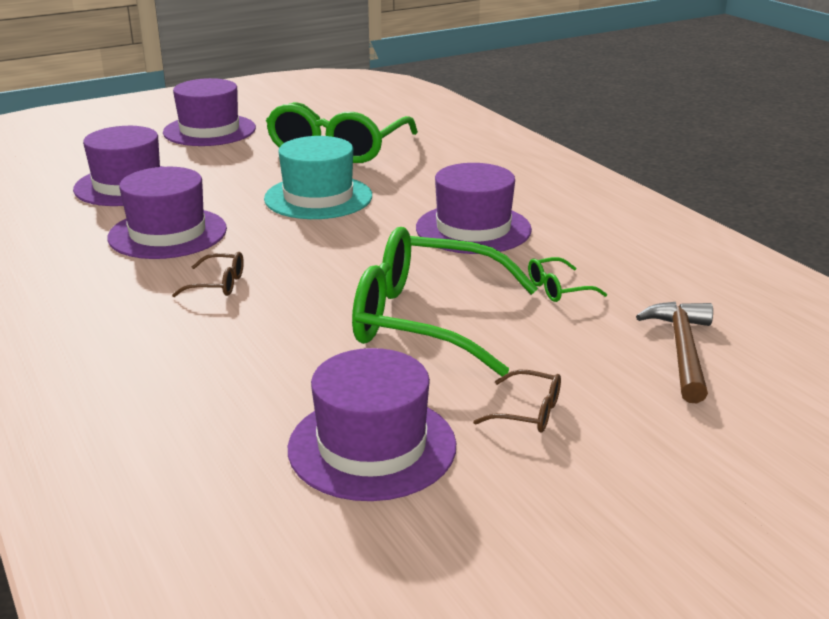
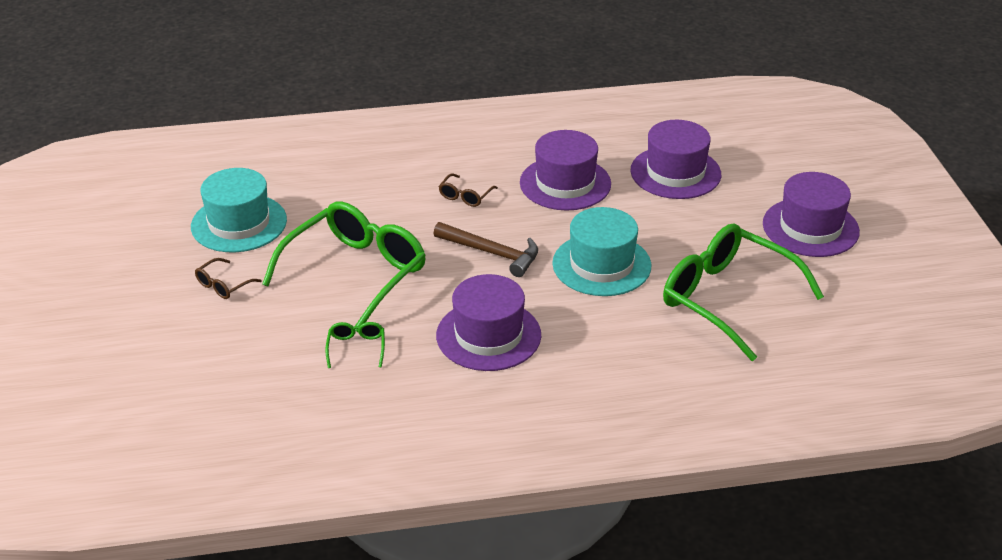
camera: 110 degrees right, 10 degrees up
purple hat [288,348,456,501] -> turquoise hat [191,168,287,252]
brown hammer [636,302,713,403] -> brown hammer moved to [433,222,538,277]

